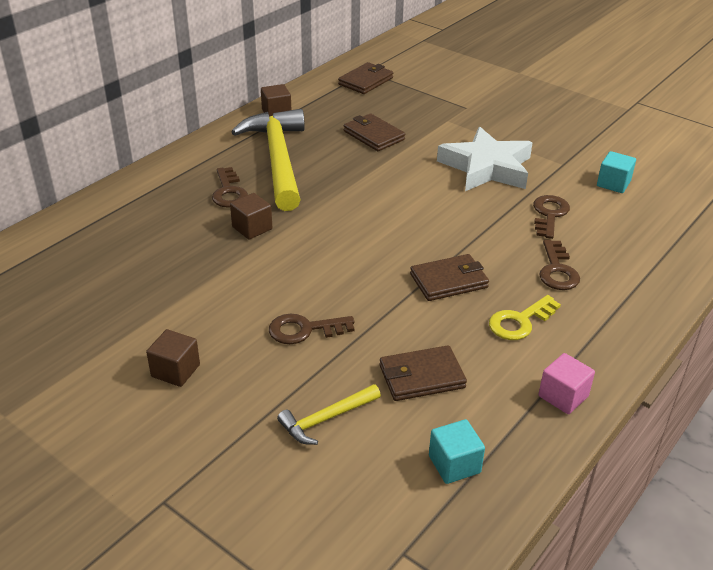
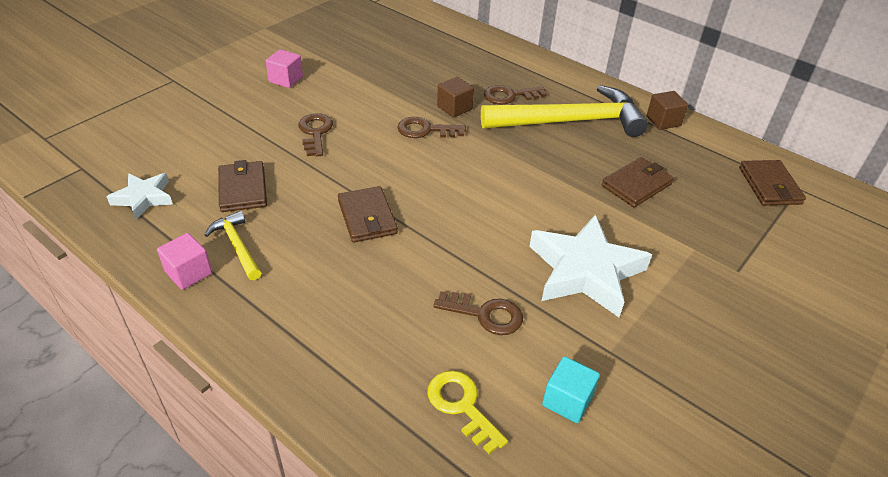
camera: 90 degrees right, 5 degrees up
brown cube [146,329,200,387] -> pink cube [266,49,303,88]
yellow hammer [277,384,381,445] -> yellow hammer moved to [205,211,261,280]
brown wallet [338,62,393,94] -> brown wallet turned 45 degrees clockwise [739,160,806,206]
turquoise cube [429,419,485,484] -> white star [107,173,173,219]
yellow key [489,295,561,340] -> yellow key moved to [428,370,508,454]
brown key [539,240,580,290] -> brown key moved to [397,117,466,138]

